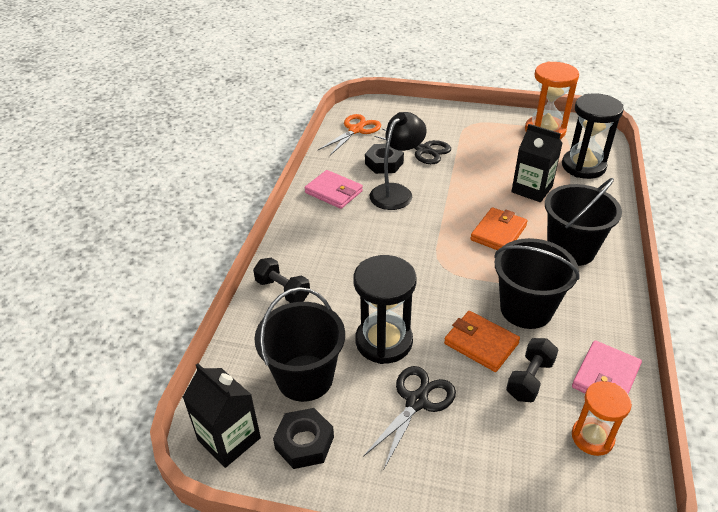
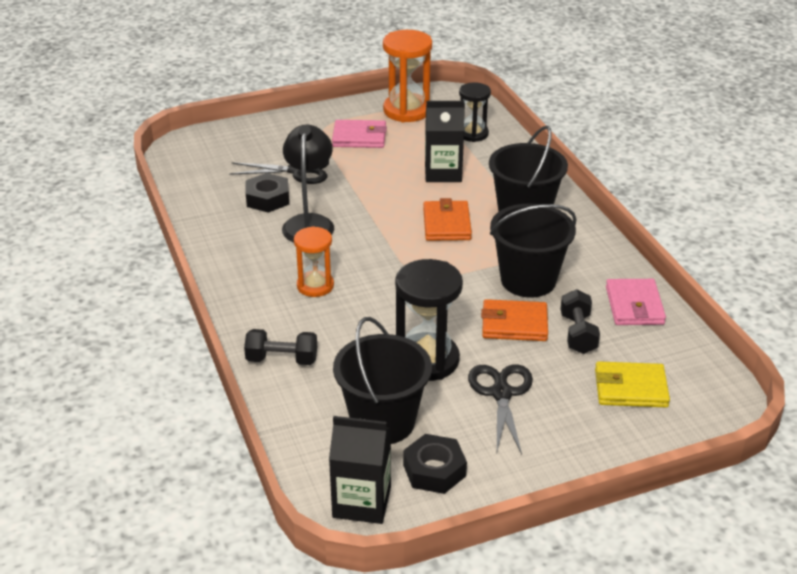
camera: 35 degrees left, 5 degrees down
pink wallet [305,170,363,209] -> pink wallet moved to [332,120,387,148]
orange scissors [318,114,381,155] -> none
black hourglass [562,93,624,179] -> black hourglass [459,82,491,142], size x0.63
orange hourglass [572,381,632,456] -> orange hourglass moved to [294,226,334,297]
none -> yellow wallet [595,361,670,407]

